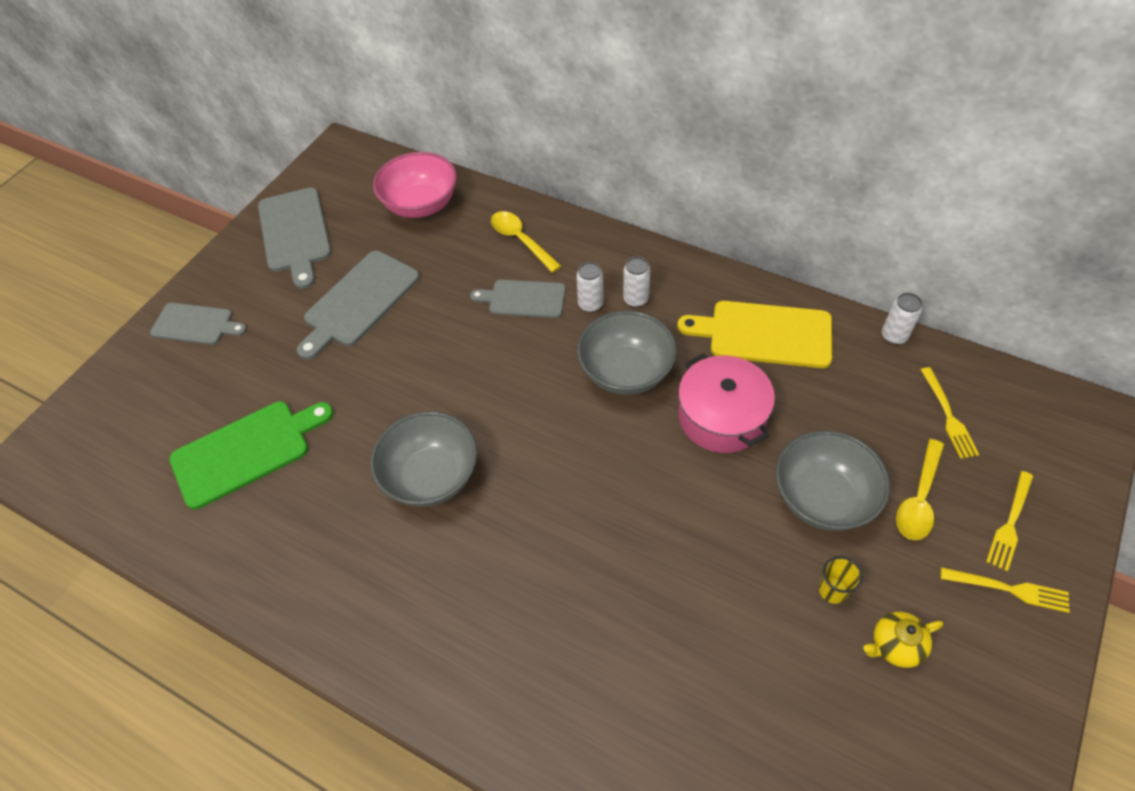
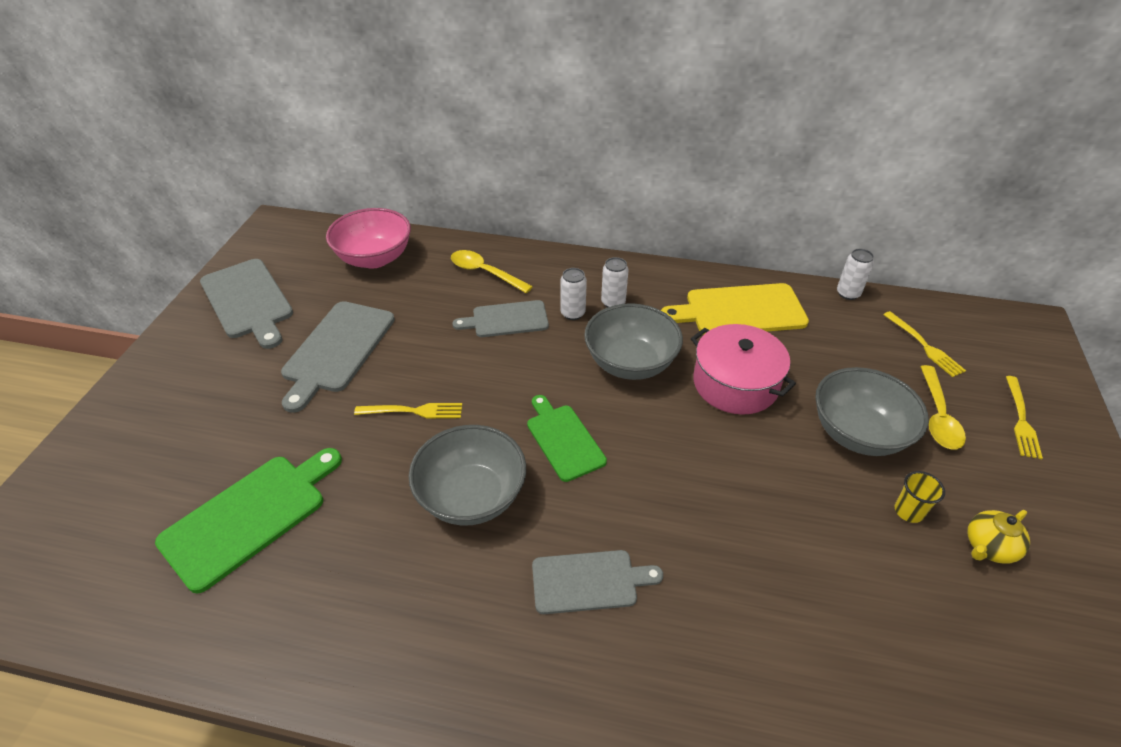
camera: 20 degrees left, 10 degrees down
grey cutting board [150,303,247,345] -> grey cutting board moved to [532,550,663,614]
yellow fork [940,567,1070,613] -> yellow fork moved to [354,403,462,418]
none -> green cutting board [527,395,607,482]

